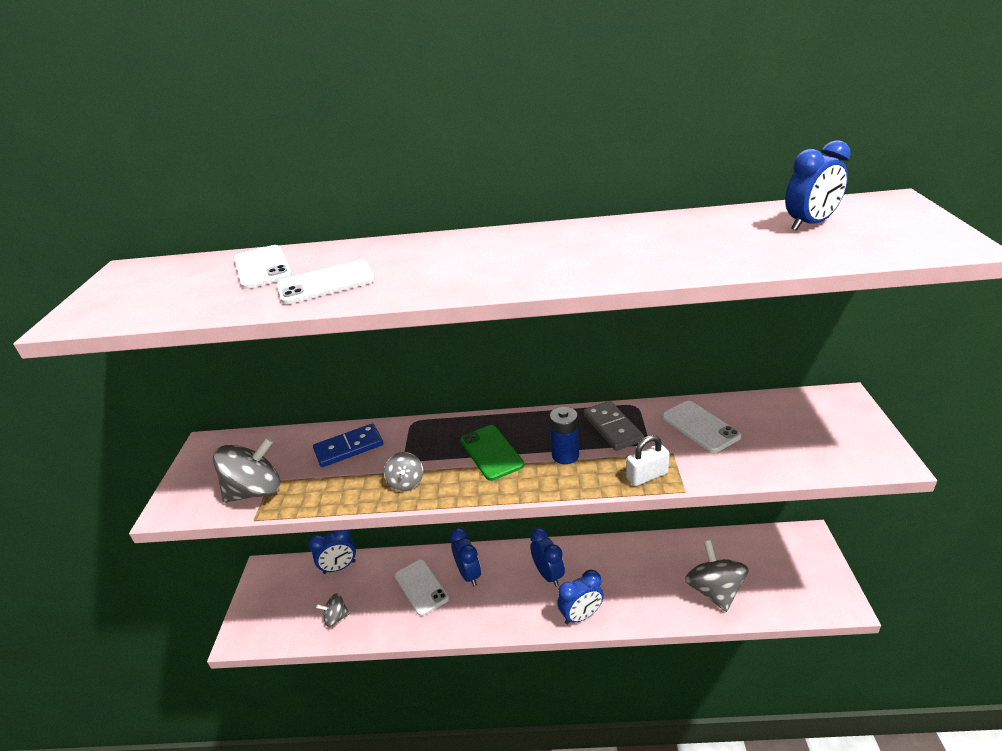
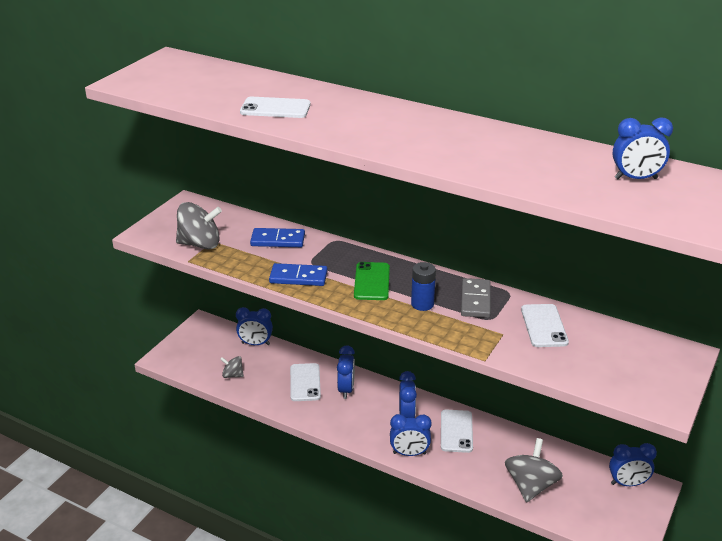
camera: 25 degrees right, 0 degrees up
white phone [234,245,292,289] -> white phone moved to [441,410,473,453]
grey spinning top [384,452,423,491] -> blue domino [269,263,328,286]
white padlock [626,435,670,486] -> none
none -> blue clock [609,443,657,486]

